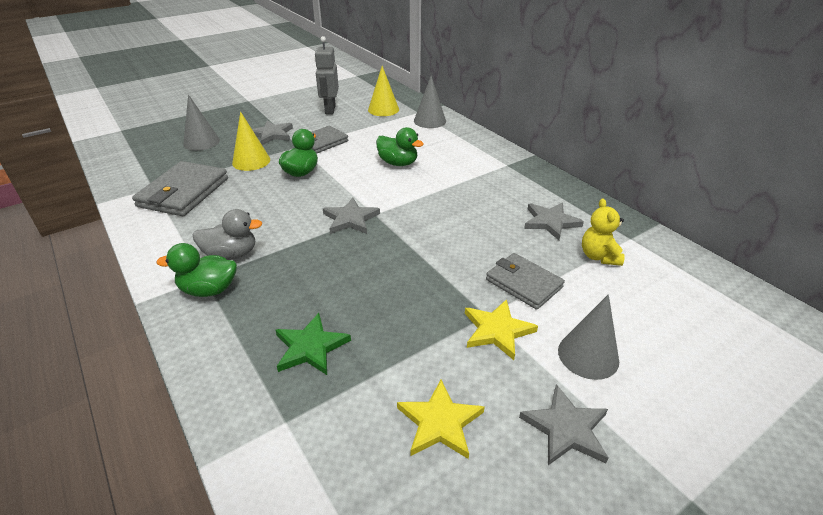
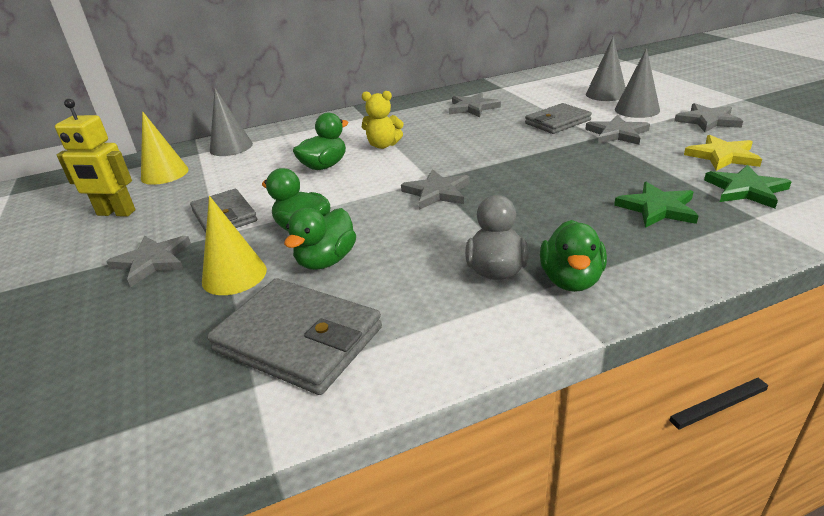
camera: 75 degrees left, 5 degrees down
grey cone [183,94,220,151] -> grey cone moved to [586,37,626,101]
grey robot [314,36,339,114] -> yellow robot [55,99,135,217]
yellow star [465,299,538,360] -> grey star [585,115,650,145]
yellow teddy bear [582,199,625,266] -> yellow teddy bear moved to [362,91,403,149]
none -> green duck [284,208,356,270]
none -> green star [704,165,792,209]

